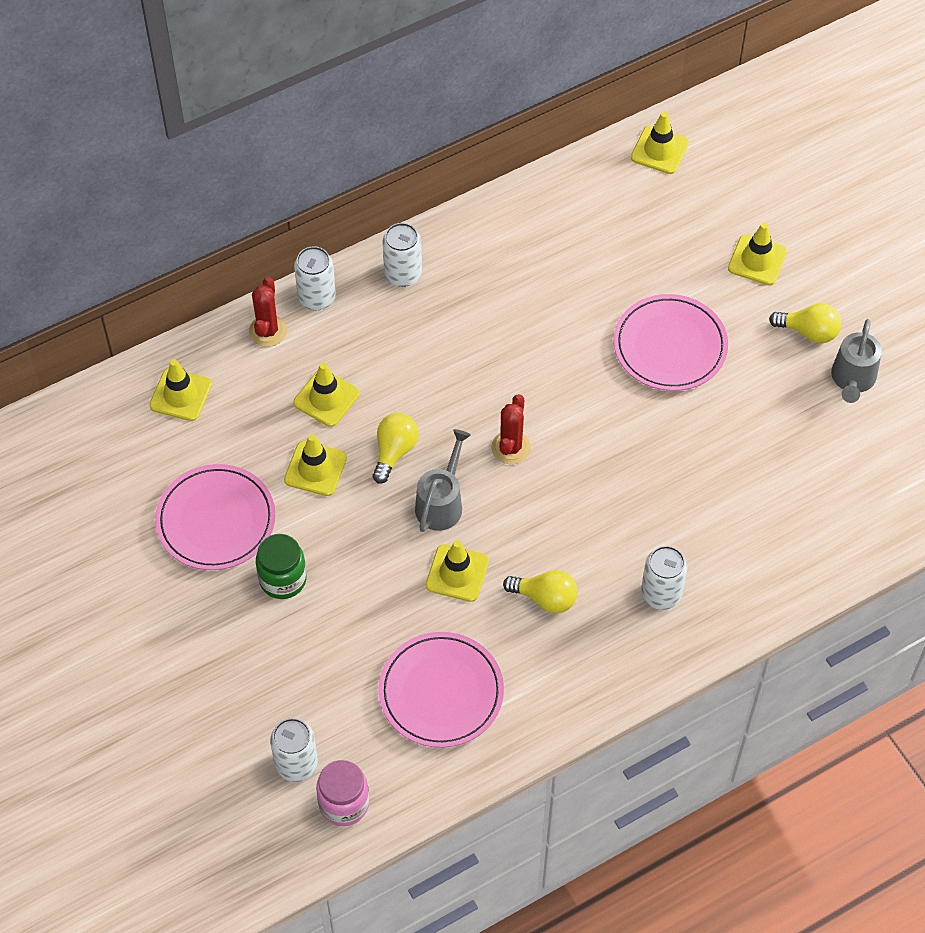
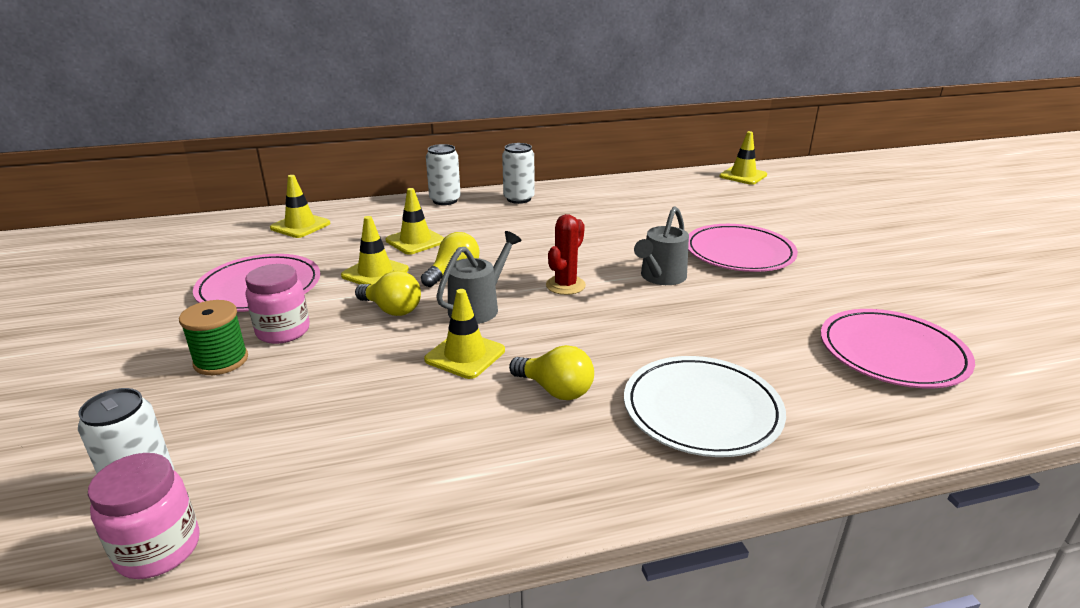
camera: 15 degrees right, 30 degrees down
red cactus [249,277,287,347] -> none
green jar [256,534,307,599] -> pink jar [246,264,310,344]
pink plate [378,632,504,748] -> pink plate moved to [821,309,975,388]
white can [641,546,687,610] -> white plate [624,356,786,457]
yellow traffic cone [728,223,787,285] -> none
yellow light bulb [769,303,842,343] -> yellow light bulb moved to [355,271,421,316]
grey watering can [831,319,882,403] -> grey watering can moved to [634,206,689,285]
none -> green spool [179,300,248,375]

